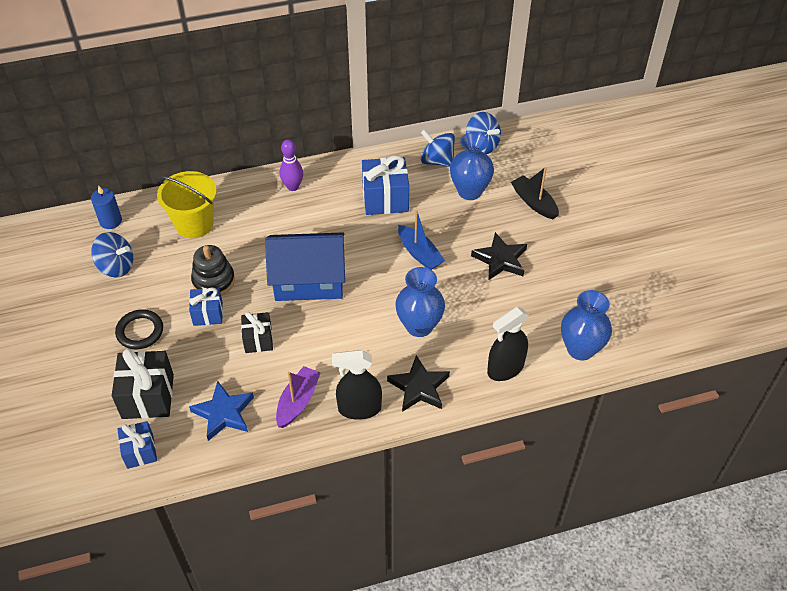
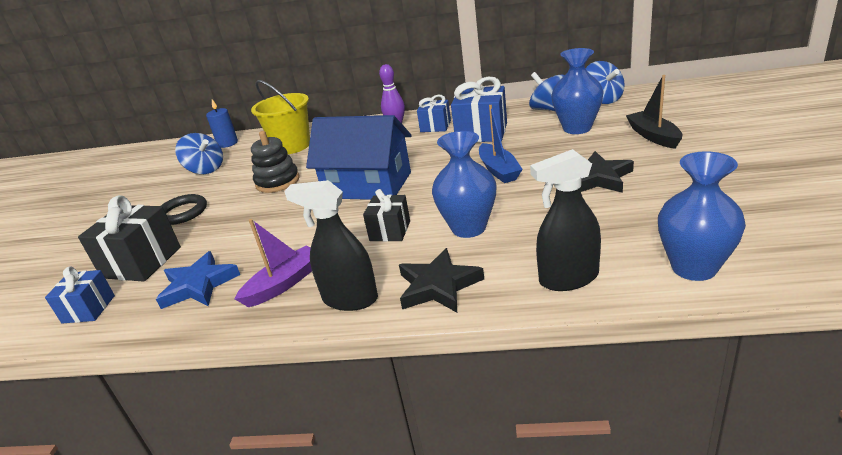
camera: 25 degrees right, 20 degrees down
blue gift [189,287,223,326] -> blue gift moved to [417,95,451,132]
black gift [241,312,273,353] -> black gift moved to [363,189,410,241]

